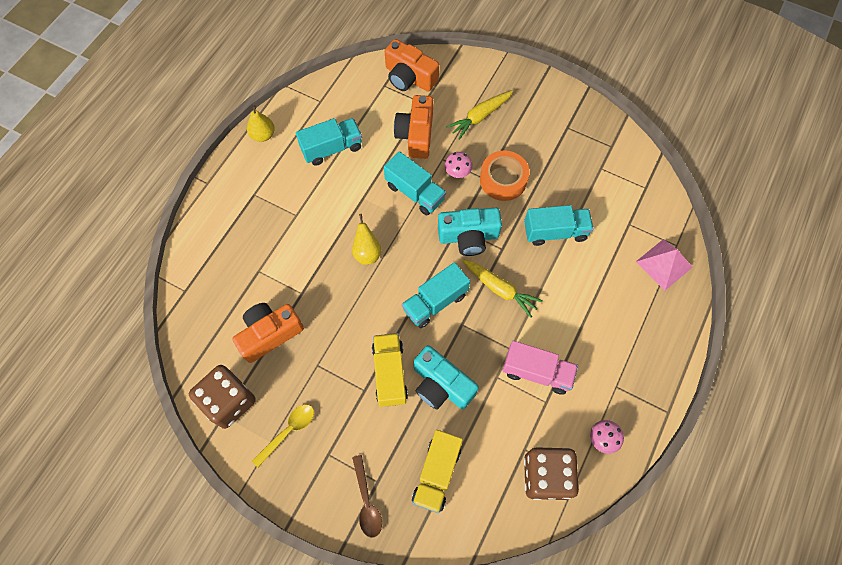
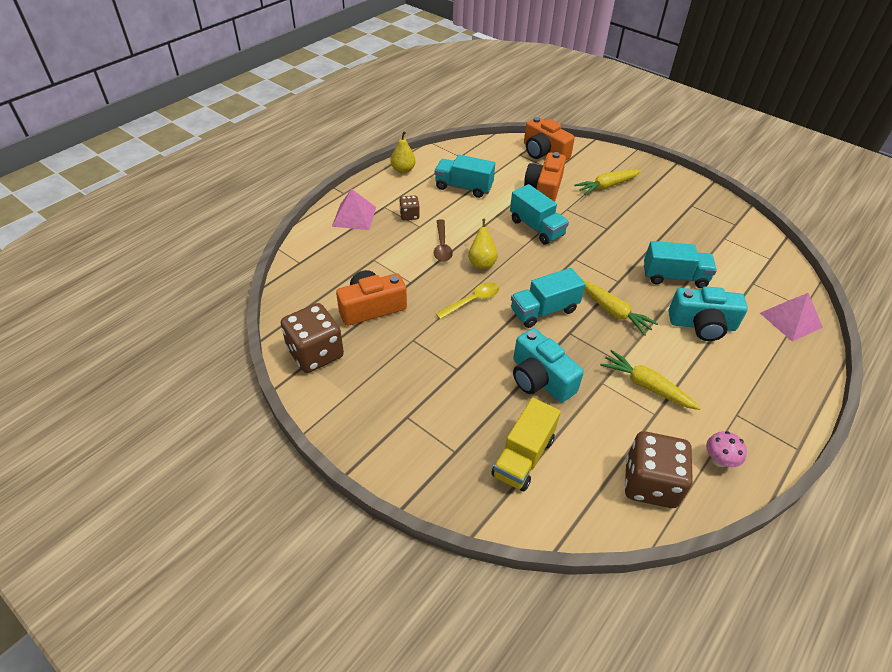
camera: 10 degrees right, 20 degrees down
yellow spoon [252,404,314,467] -> yellow spoon moved to [436,282,499,319]
turquoise truck [296,118,362,166] -> turquoise truck turned 150 degrees counterclockwise [435,155,495,198]
brown spoon [352,455,382,538] -> brown spoon moved to [434,220,453,262]
yellow truck [372,333,408,407] -> none
turquoise camera [438,208,502,256] -> turquoise camera moved to [669,286,748,341]
pink mushroom [445,152,473,178] -> none
orange tape [480,151,530,201] -> none
pink truck [502,341,578,394] -> yellow carrot [600,350,701,410]
none -> pink pyramid [332,189,376,230]
none -> brown dice [400,196,420,220]

